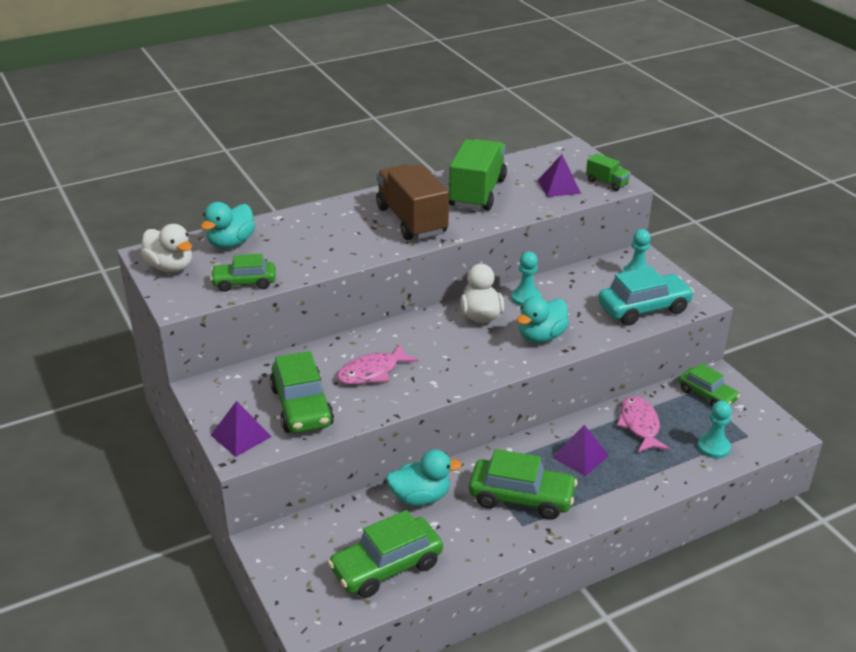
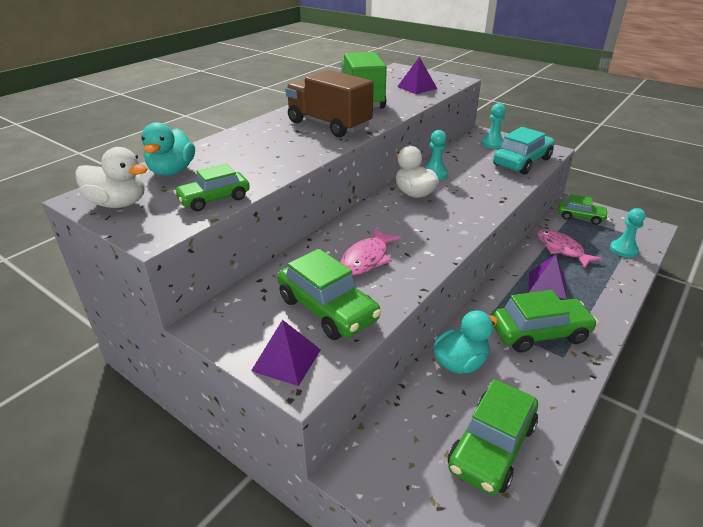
camera: 25 degrees left, 0 degrees up
turquoise duck [517,296,569,343] -> none
green truck [586,154,631,191] -> none

